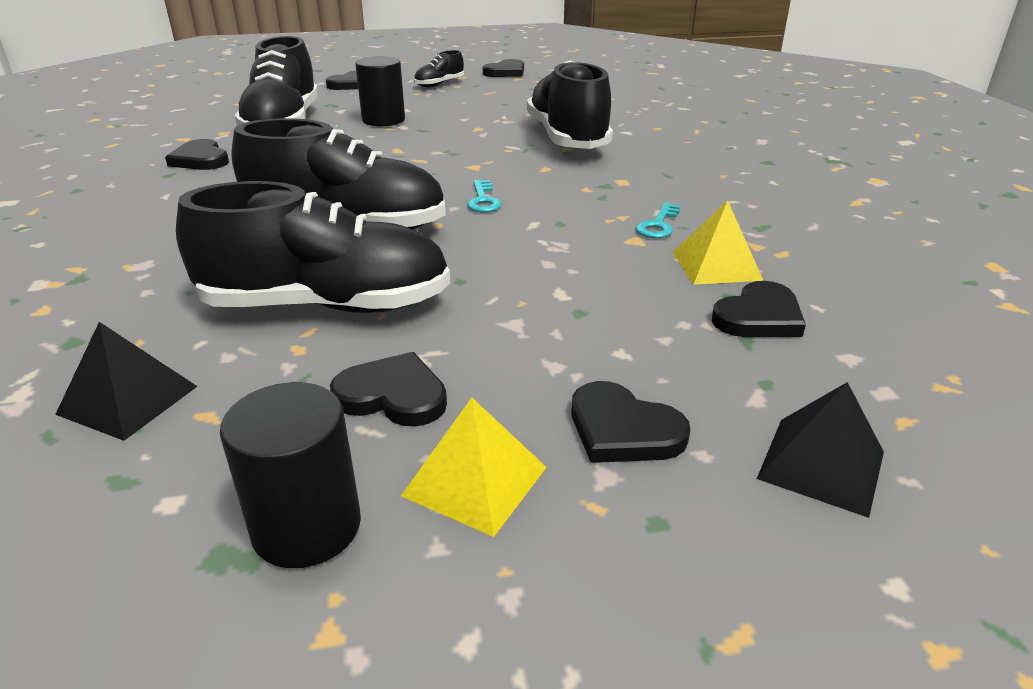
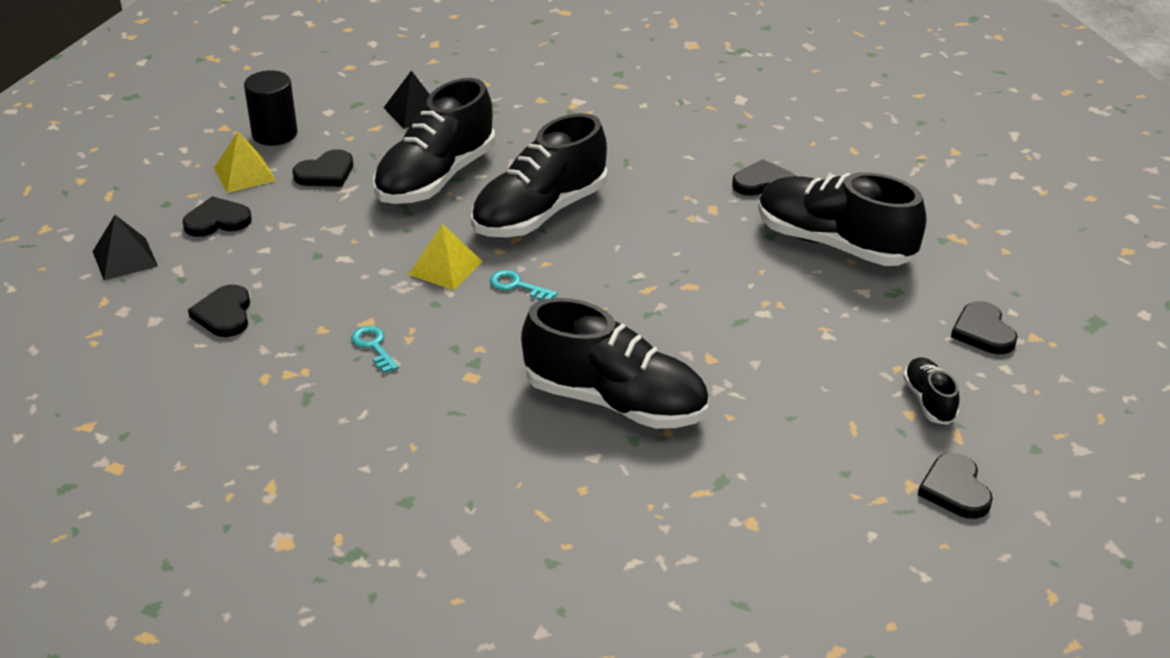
camera: 125 degrees right, 5 degrees up
black cylinder [355,56,405,126] -> none
yellow pyramid [673,200,764,285] -> yellow pyramid moved to [408,224,483,290]

